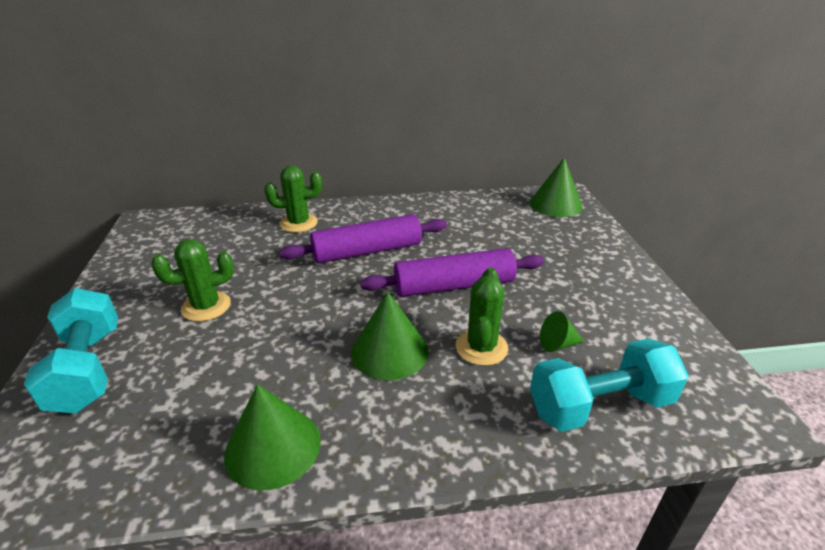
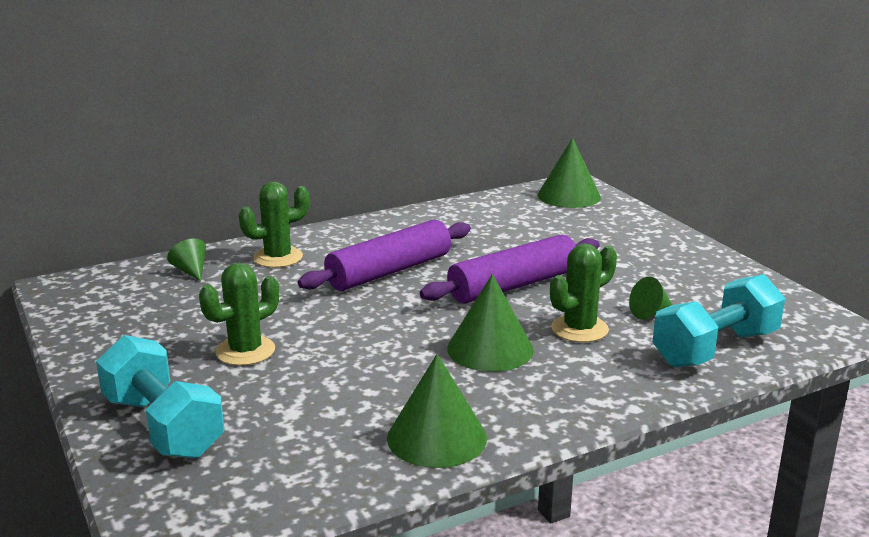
camera: 20 degrees left, 10 degrees down
green cactus [456,268,508,366] -> green cactus turned 60 degrees clockwise [550,243,617,342]
none -> green cone [167,239,206,281]

